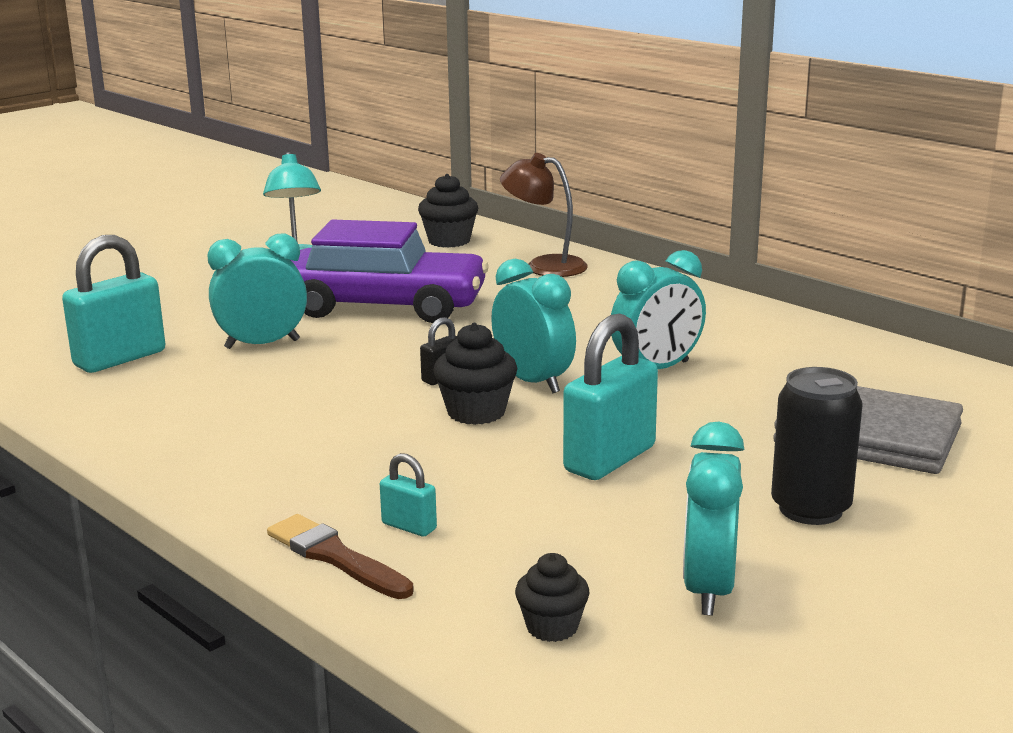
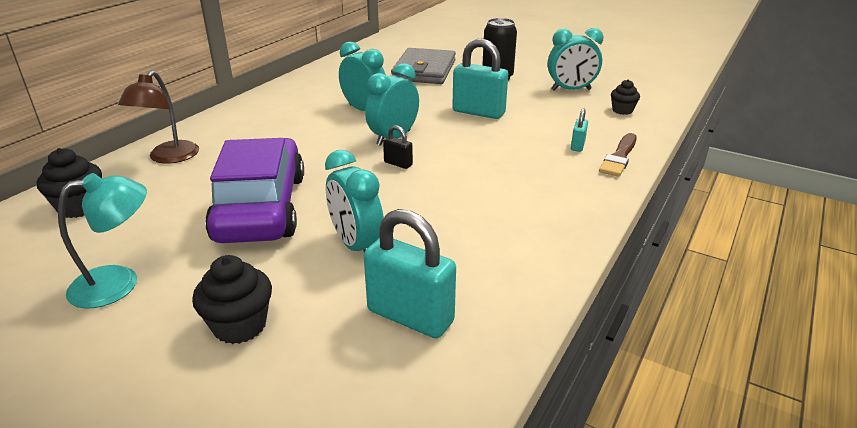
camera: 105 degrees left, 10 degrees up
black cupcake [433,323,517,425] -> black cupcake moved to [192,255,272,344]

